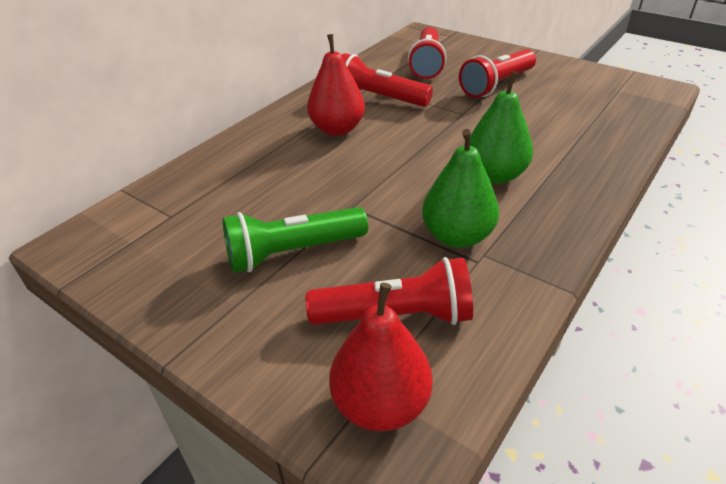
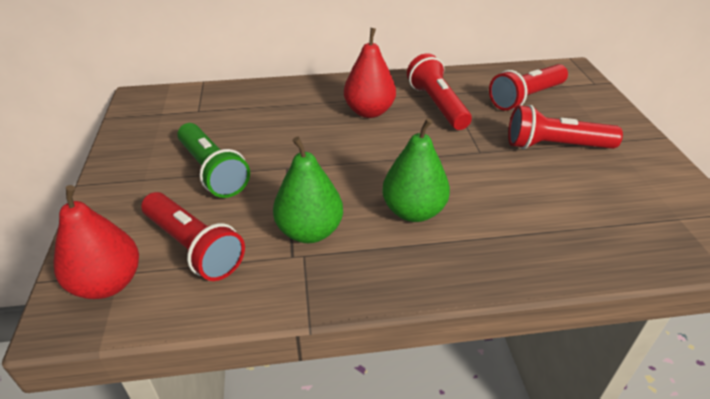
camera: 45 degrees right, 0 degrees up
green flashlight [222,207,368,273] -> green flashlight turned 150 degrees counterclockwise [177,123,250,198]

